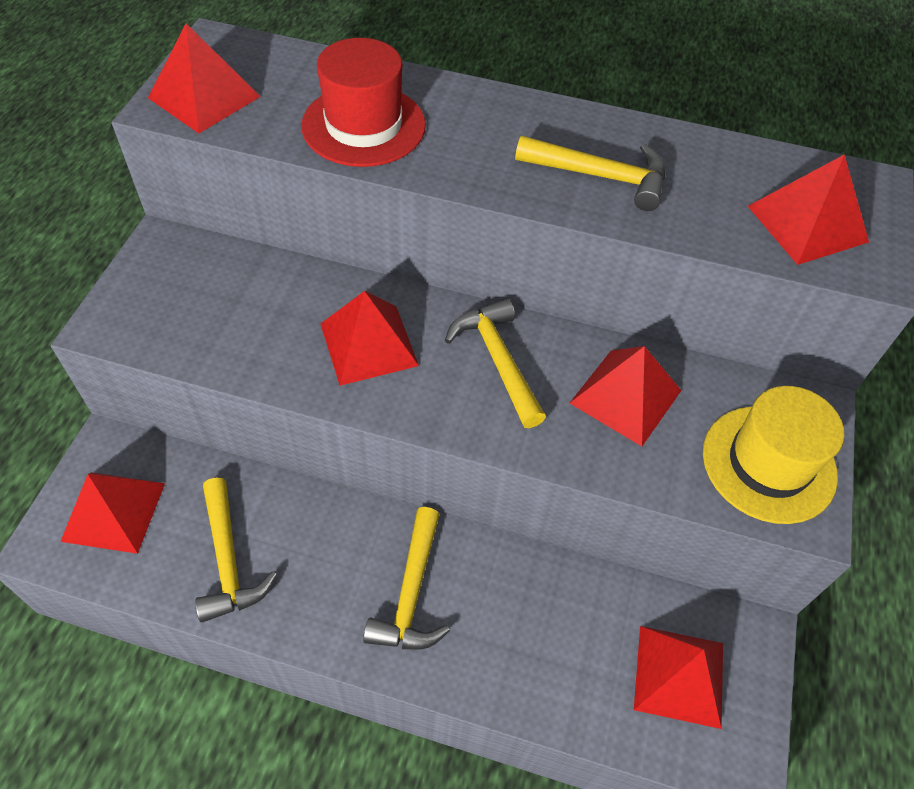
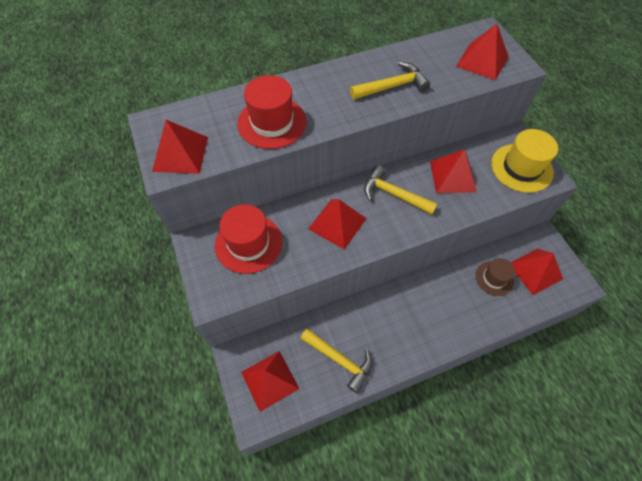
camera: 35 degrees left, 5 degrees up
yellow hammer [363,507,450,650] -> none
none -> red hat [215,204,282,274]
none -> brown hat [475,258,515,296]

